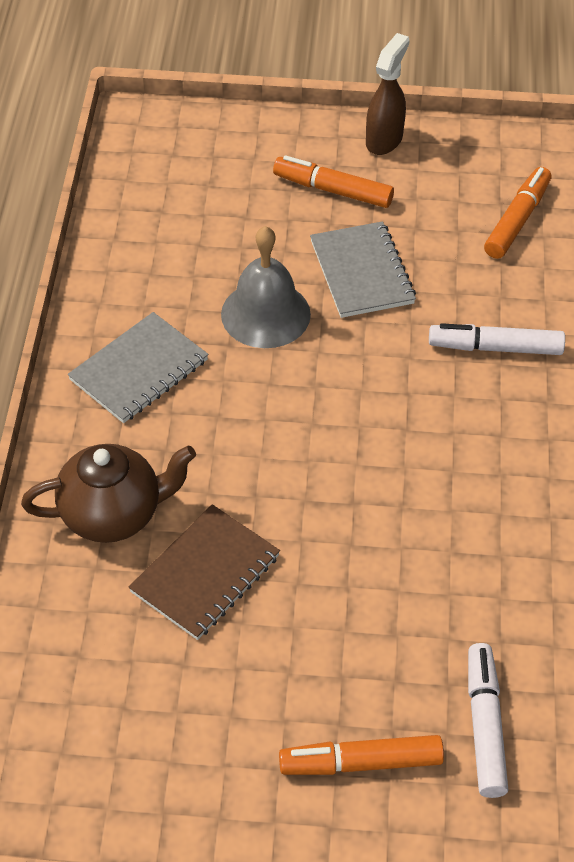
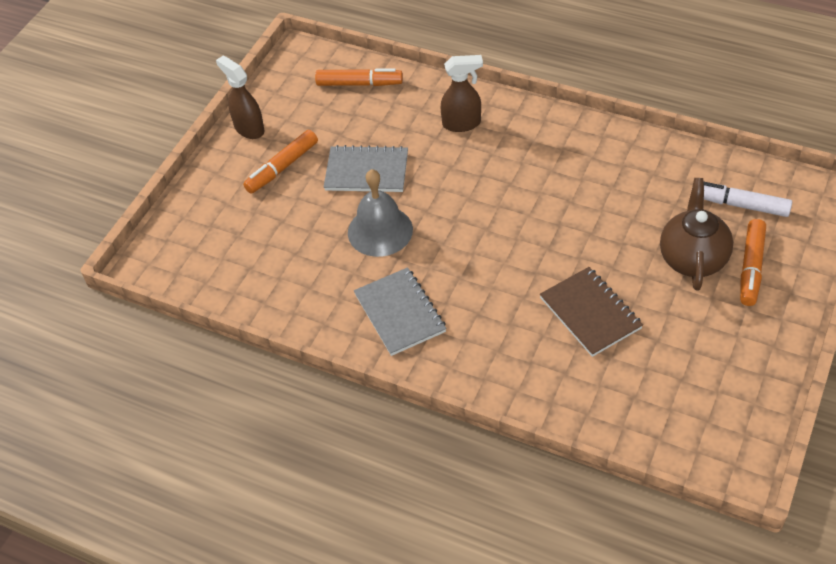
camera: 65 degrees left, 0 degrees up
brown teapot [21,444,196,543] -> brown teapot moved to [660,178,733,291]
white marker [429,323,565,355] -> brown spray bottle [441,55,483,132]
orange marker [484,167,551,259] -> orange marker turned 135 degrees clockwise [315,68,403,86]

